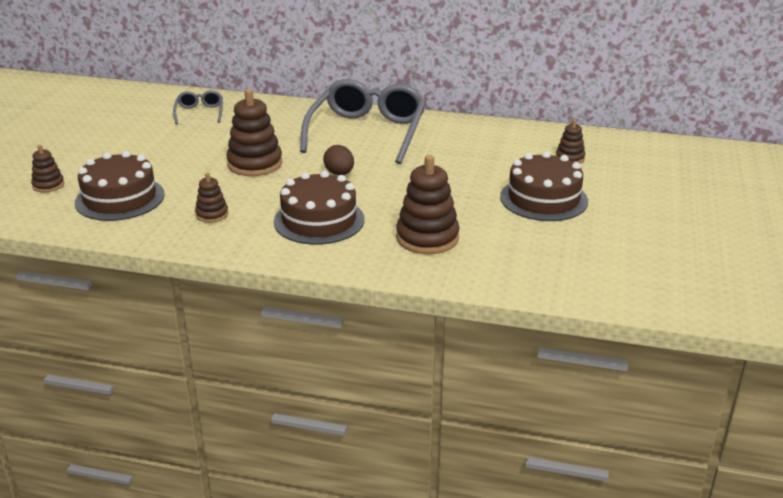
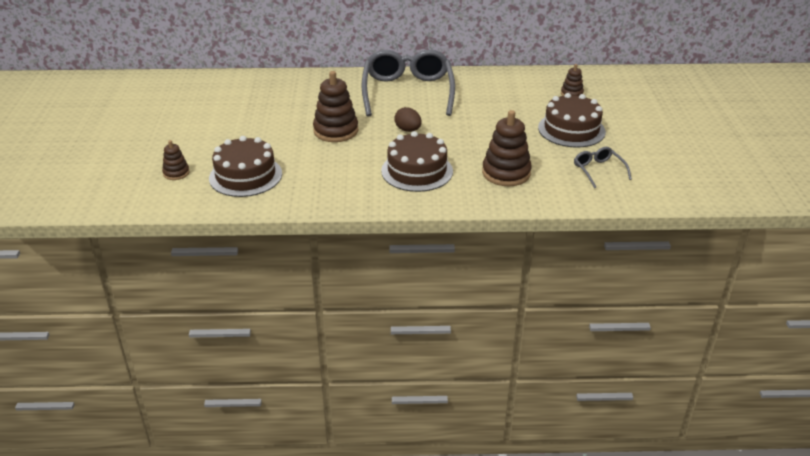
camera: 15 degrees left, 5 degrees up
grey glasses [173,90,223,125] -> grey glasses moved to [574,147,632,188]
brown stacking toy [195,172,228,223] -> none

